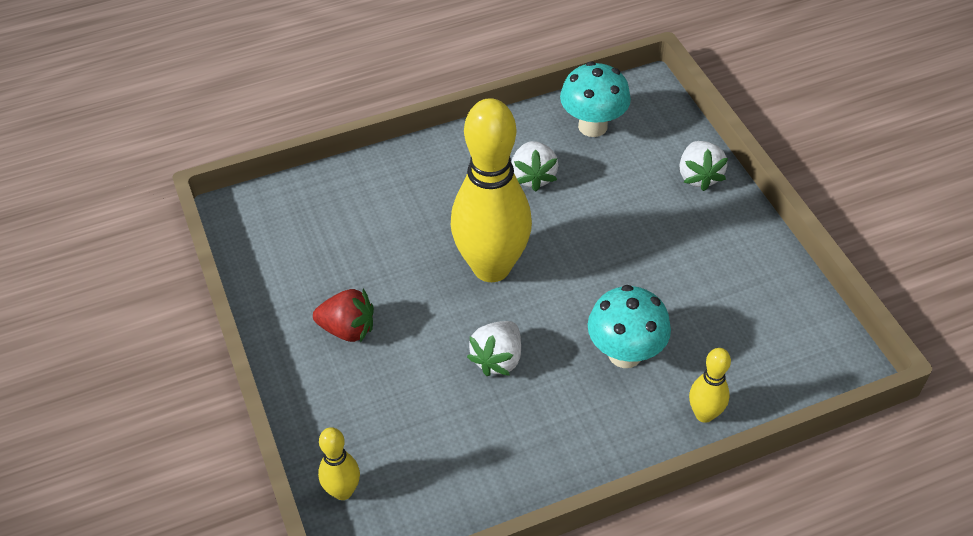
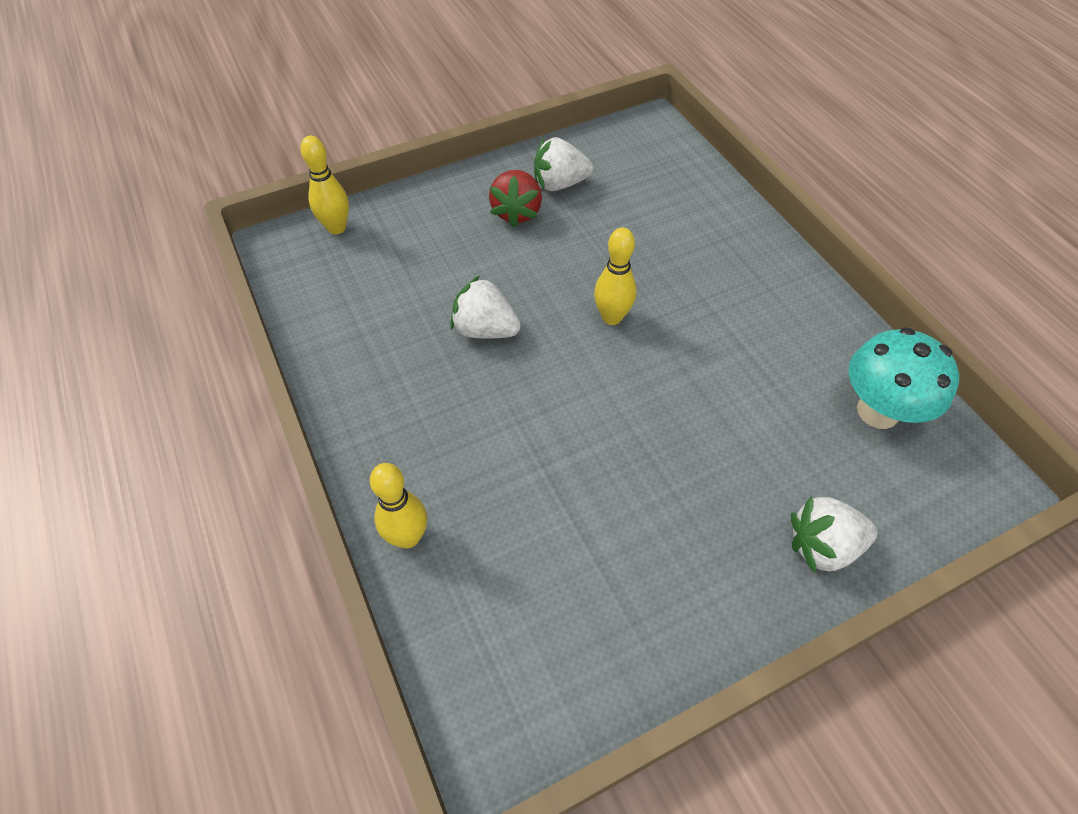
camera: 85 degrees right, 5 degrees up
yellow bowling pin [451,98,532,282] -> yellow bowling pin [594,228,636,325], size x0.45
white strawberry [511,141,559,192] -> white strawberry moved to [534,137,593,191]
turquoise mushroom [588,285,671,368] -> none

